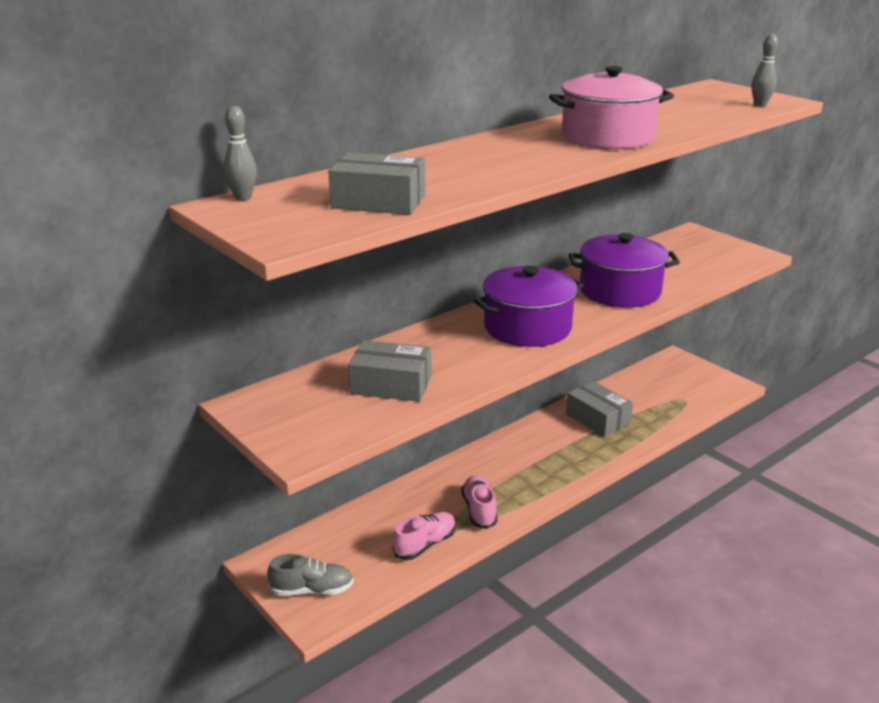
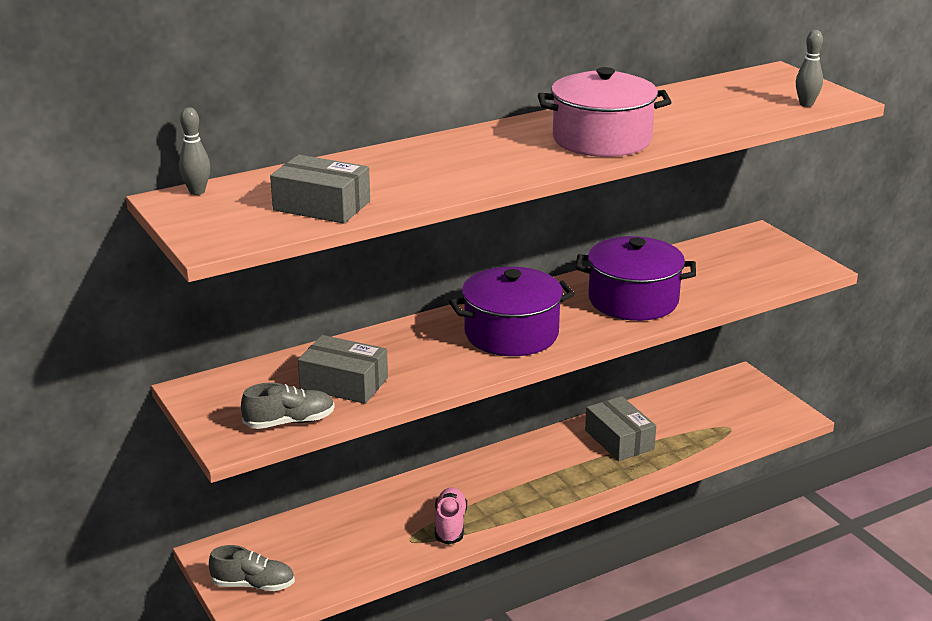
camera: 10 degrees right, 0 degrees up
pink shoe [393,512,456,560] -> none
none -> grey shoe [241,383,335,429]

